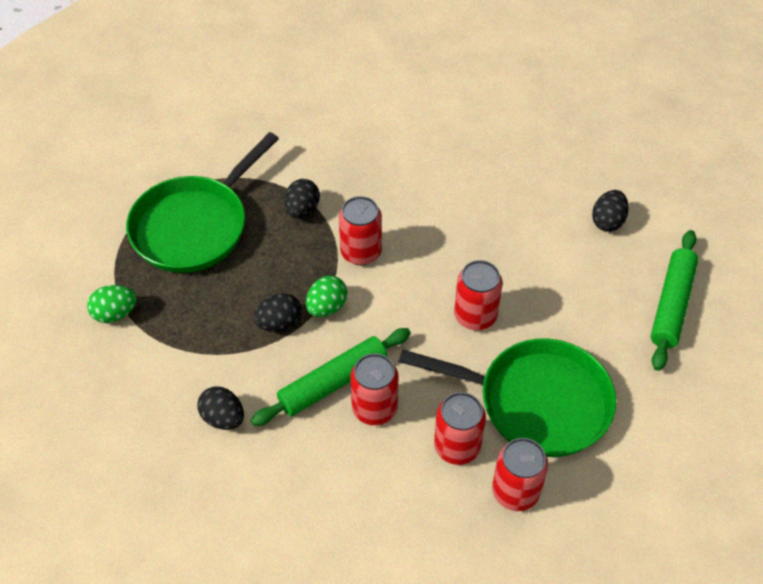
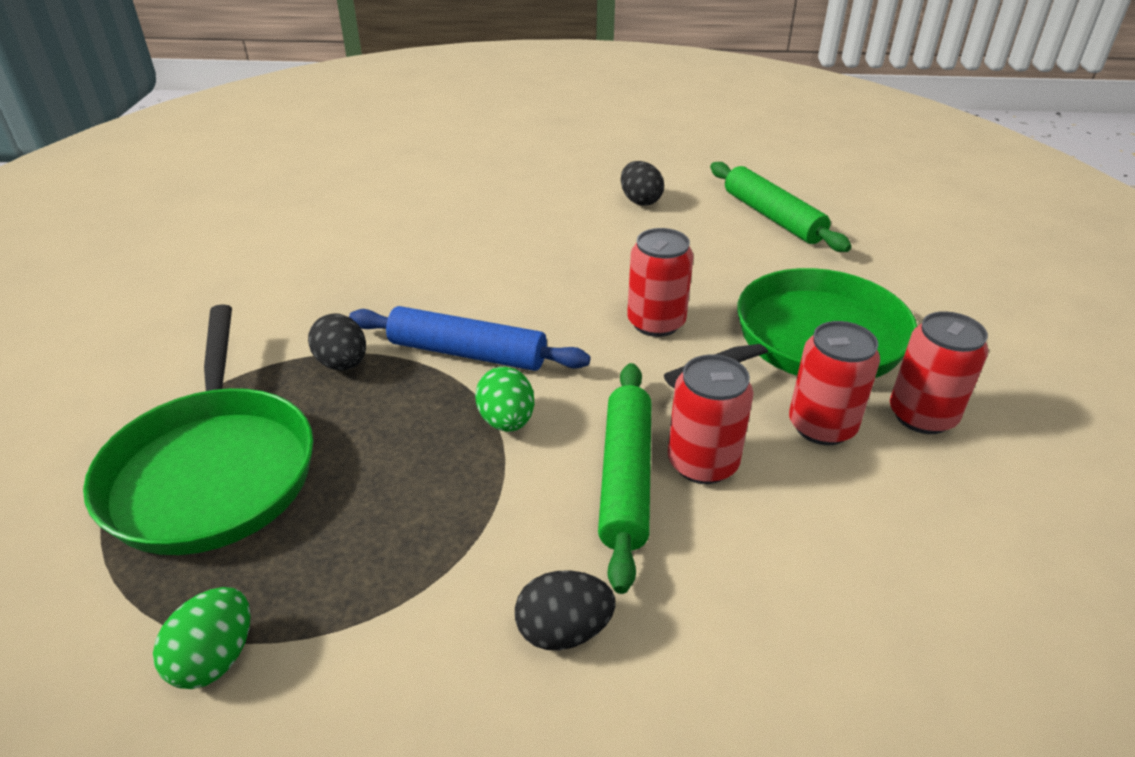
camera: 50 degrees left, 15 degrees down
black egg [254,293,302,332] -> none
red can [339,196,382,265] -> blue rolling pin [349,306,590,371]

